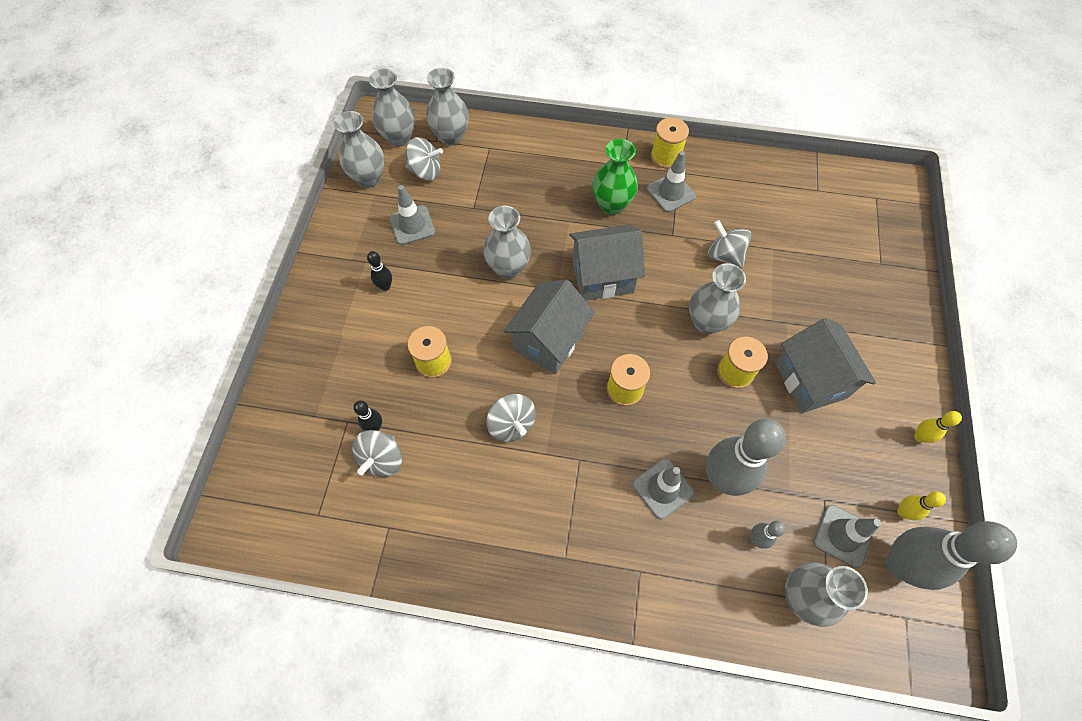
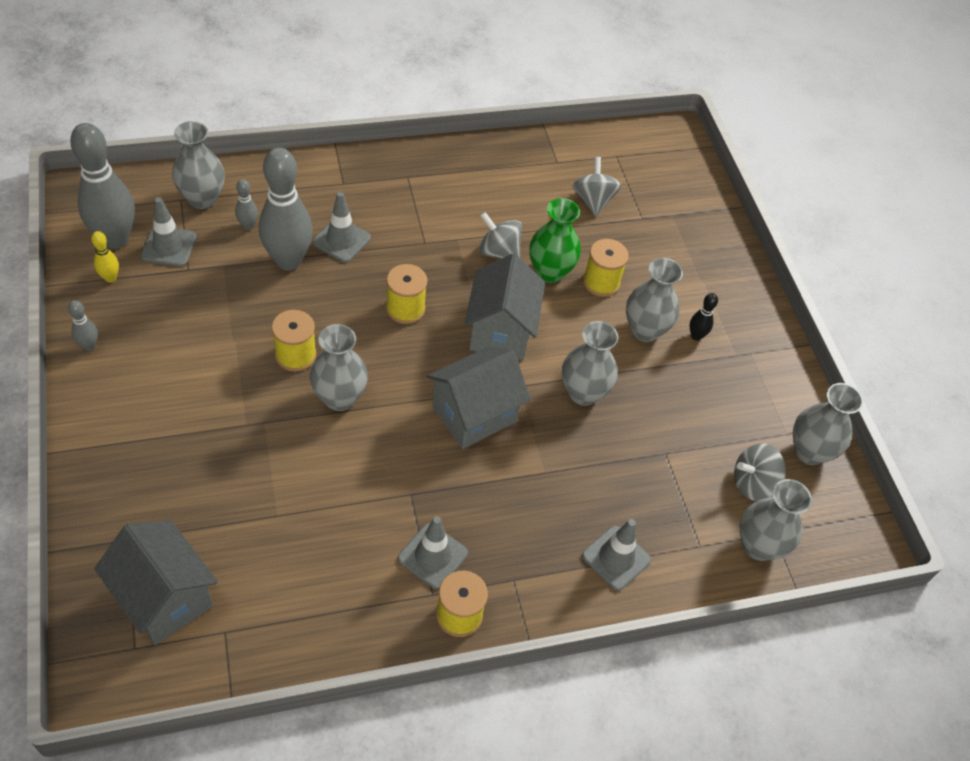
camera: 150 degrees right, 10 degrees down
black bowling pin [353,400,382,431] -> none
grey vase [369,69,415,147] -> grey vase moved to [626,258,683,342]
grey traffic cone [390,185,435,245] -> grey traffic cone moved to [582,519,651,591]
green vase [593,139,638,215] -> green vase moved to [529,198,581,283]
grey spinning top [708,220,752,269] -> none
grey house [775,318,876,413] -> grey house moved to [94,520,218,645]
yellow bowling pin [914,411,962,443] -> grey bowling pin [68,300,98,351]

